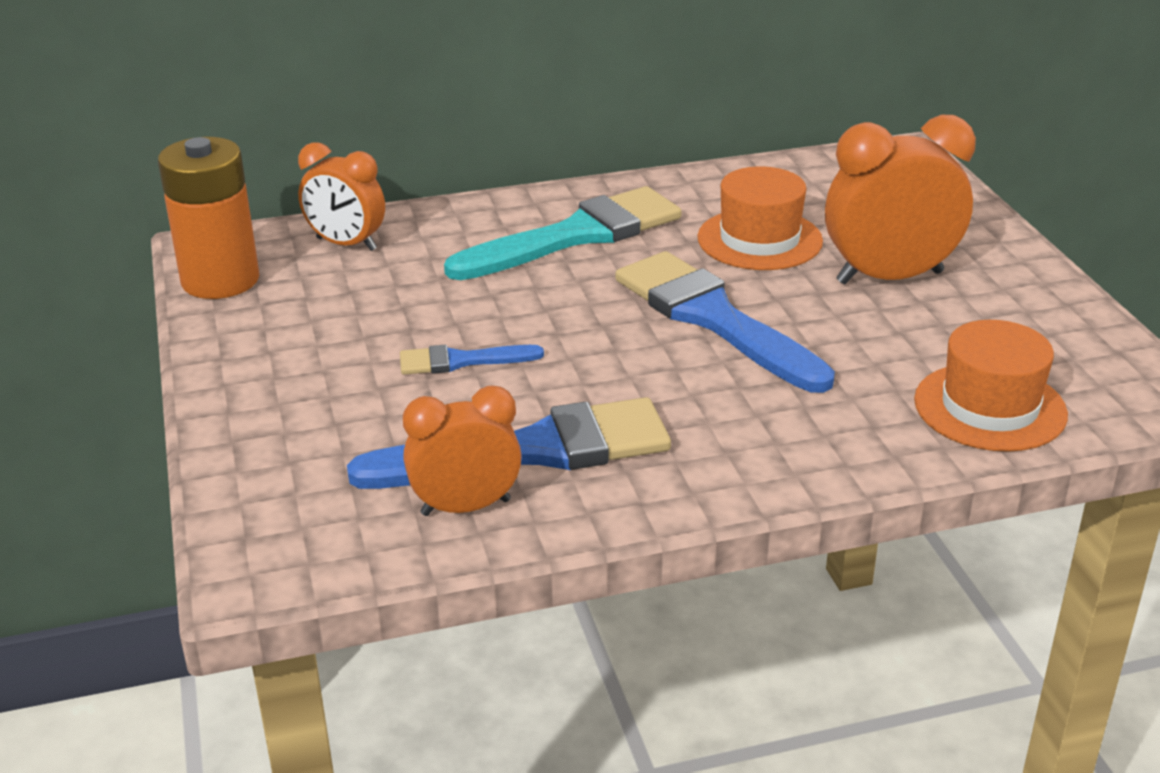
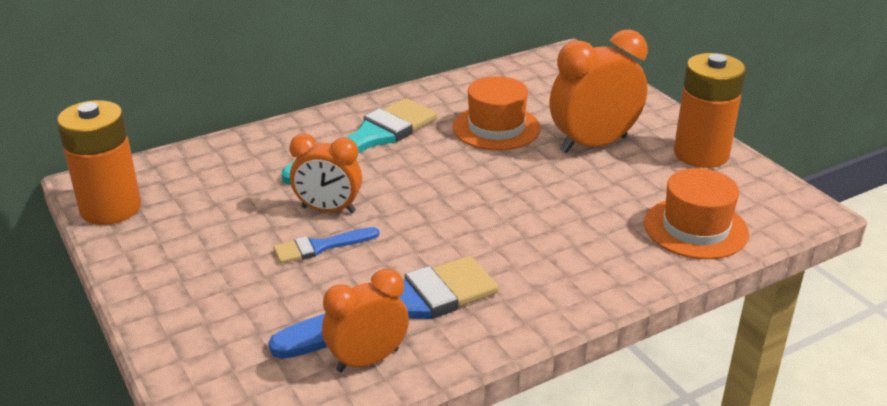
camera: 15 degrees left, 0 degrees up
orange clock [298,142,385,251] -> orange clock moved to [289,134,362,213]
blue brush [615,251,835,393] -> none
none -> orange battery [674,53,746,168]

